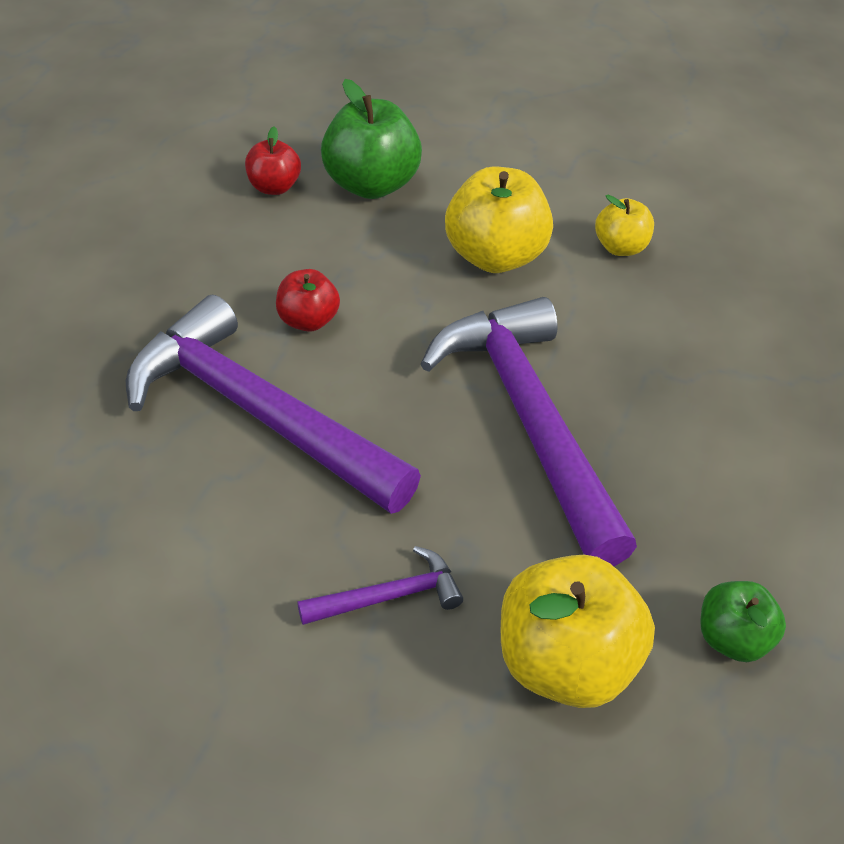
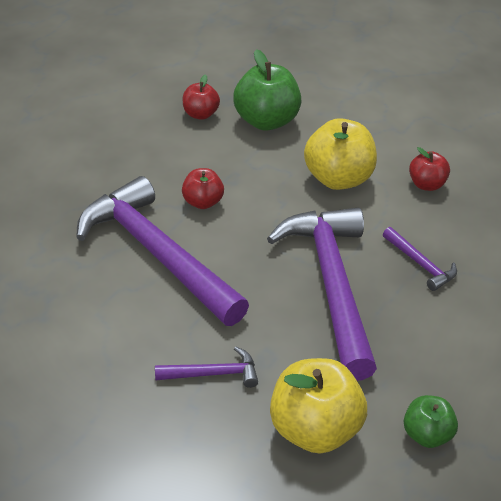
camera: 10 degrees right, 5 degrees down
yellow apple [595,195,654,256] -> red apple [409,147,450,191]
none -> purple hammer [383,227,457,291]

